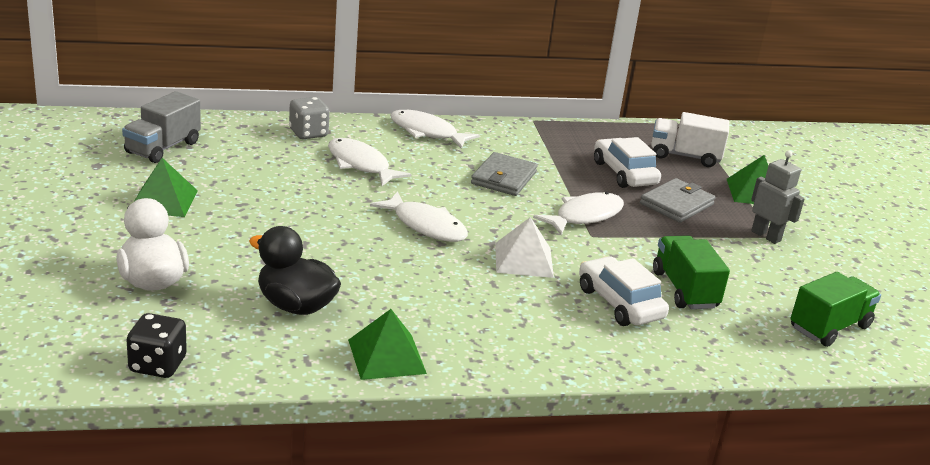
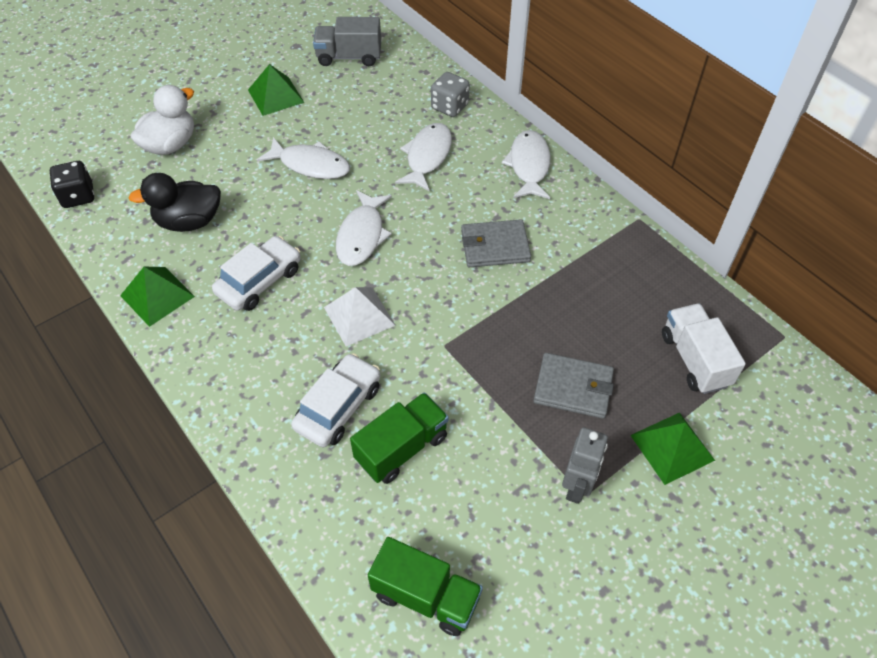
camera: 65 degrees right, 25 degrees up
black duck [249,226,341,315] -> black duck turned 105 degrees counterclockwise [128,173,221,232]
white fish [533,192,624,235] -> white fish moved to [257,137,350,179]
white car [594,137,661,188] -> white car moved to [212,236,301,311]

